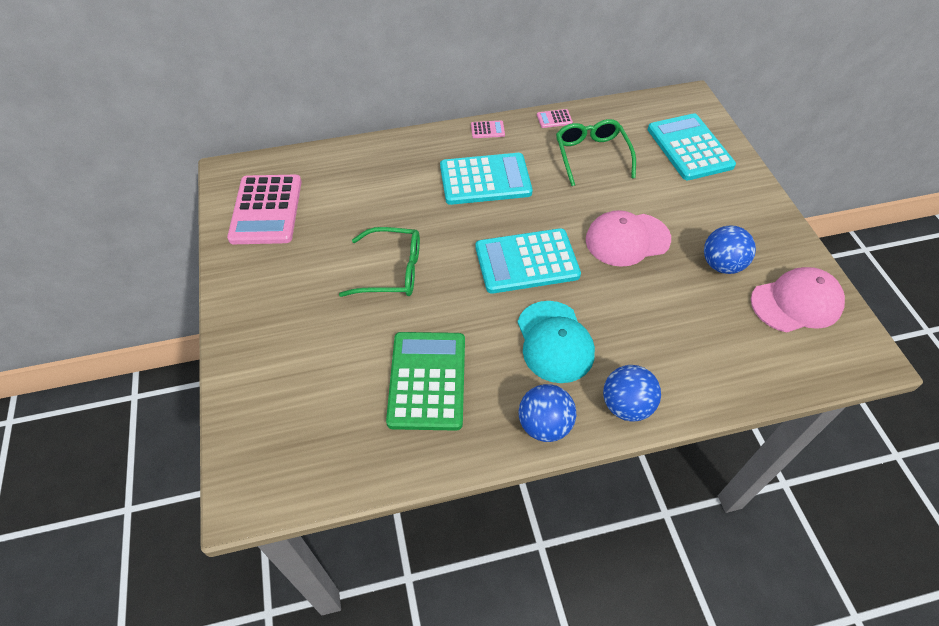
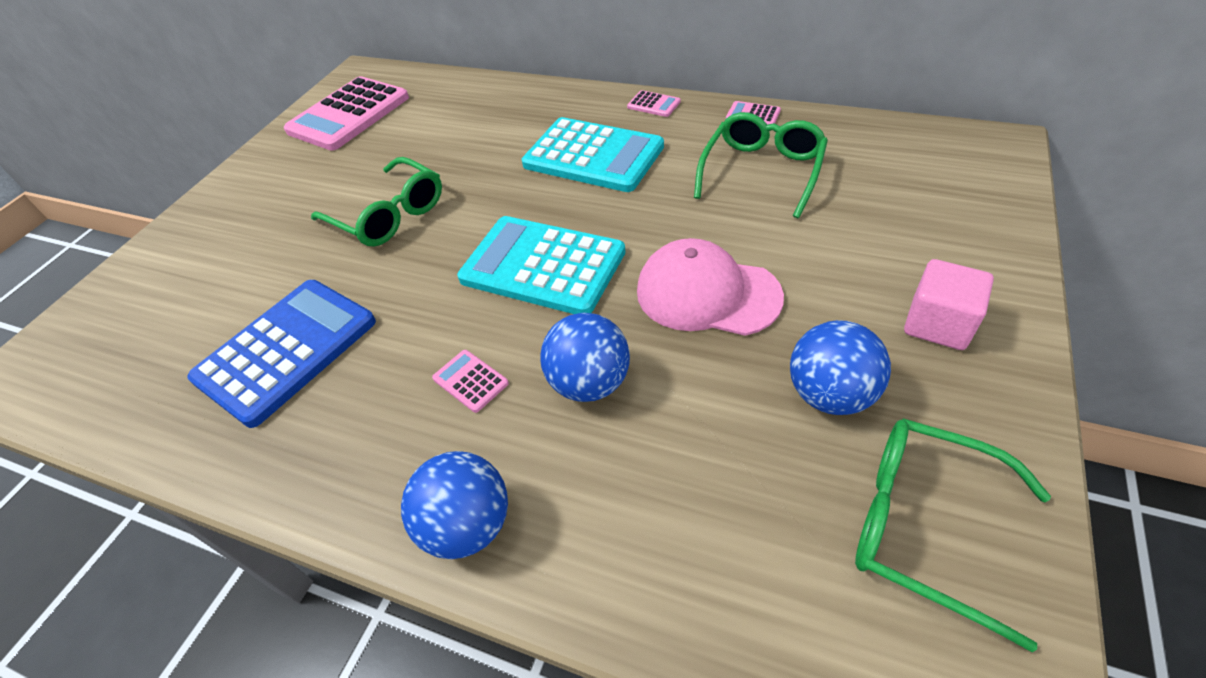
camera: 40 degrees right, 5 degrees down
green calculator [386,332,465,431] -> blue calculator [187,280,376,428]
turquoise cap [517,301,595,383] -> pink calculator [432,350,509,413]
blue ball [519,384,576,442] -> blue ball moved to [540,313,630,402]
turquoise calculator [648,113,736,180] -> none
pink cap [751,267,845,332] -> green glasses [855,418,1051,652]
none -> pink cube [904,259,994,350]

